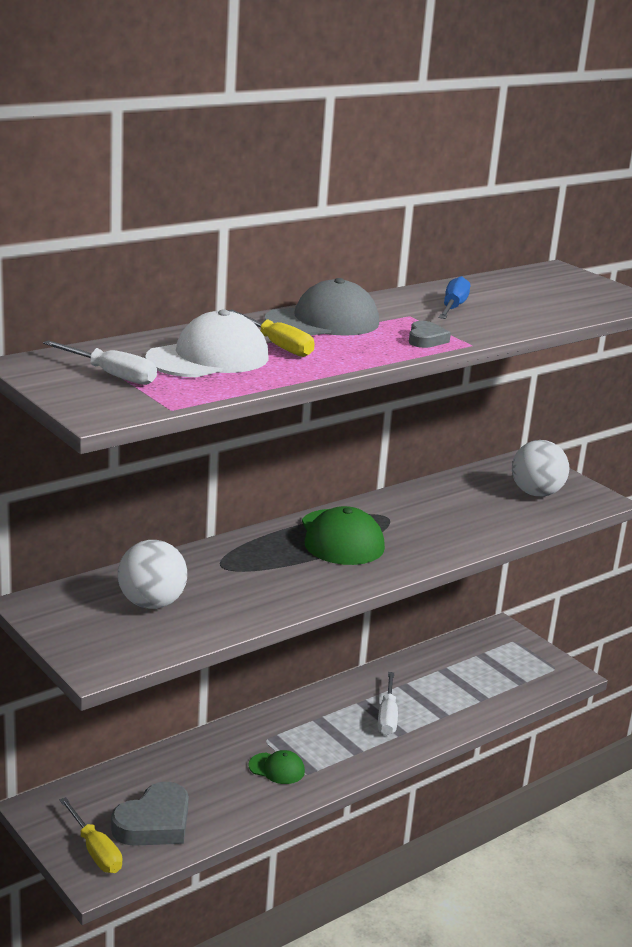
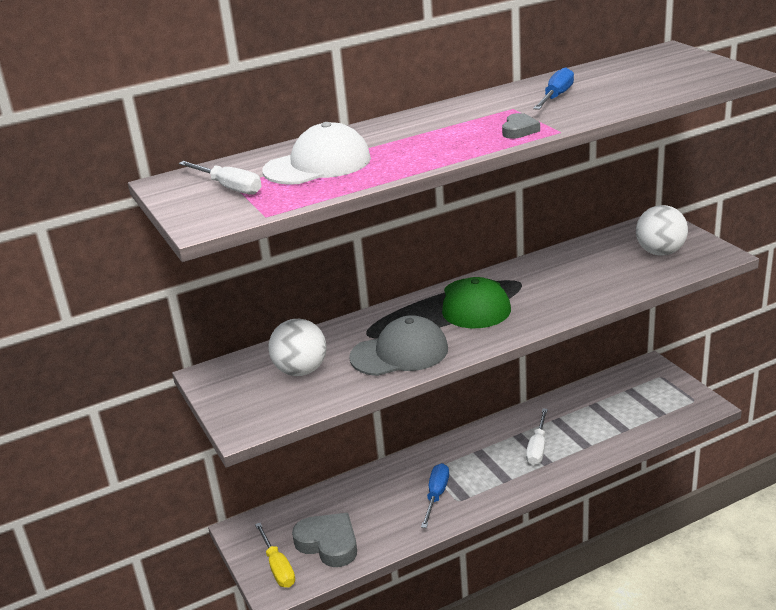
camera: 15 degrees right, 5 degrees up
grey heart [111,781,189,846] -> grey heart turned 105 degrees counterclockwise [292,513,357,567]
yellow screwdriver [228,310,315,357] -> none
green cap [249,750,305,784] -> blue screwdriver [421,463,449,528]
grey cap [265,278,379,336] -> grey cap moved to [349,315,448,376]

